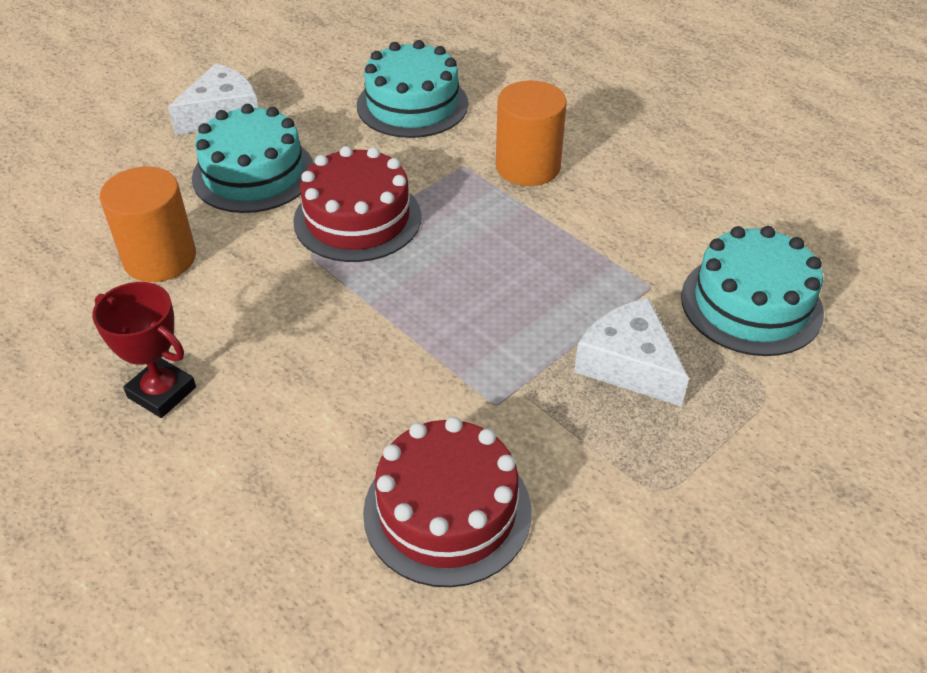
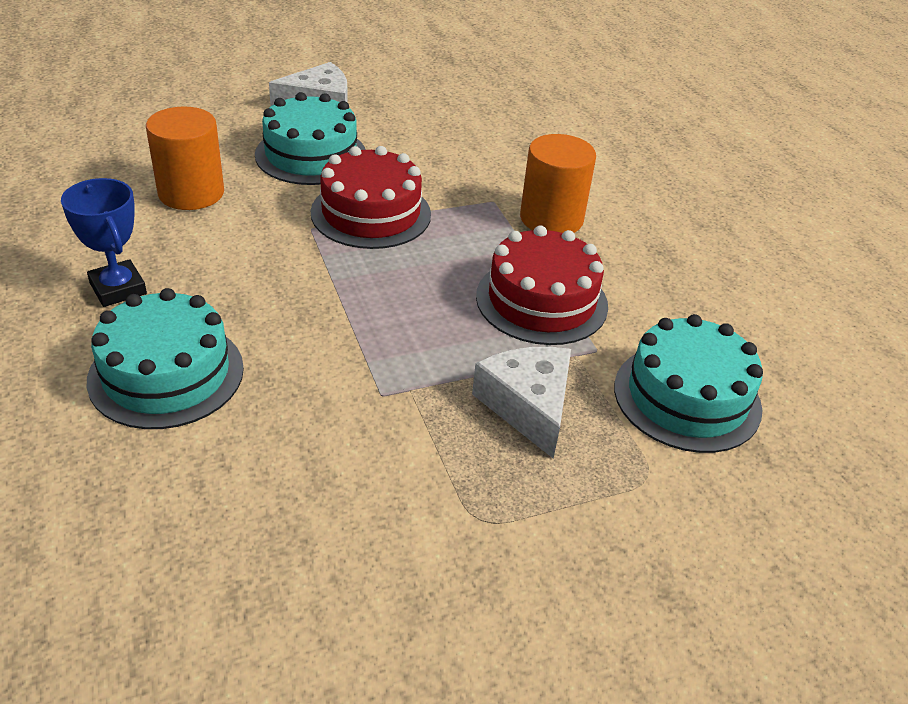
camera: 20 degrees right, 5 degrees down
red trophy [92,282,196,418] -> blue trophy [61,178,147,307]
turquoise cake [357,40,468,138] -> turquoise cake moved to [87,288,244,429]
red cake [363,417,531,587] -> red cake moved to [476,225,608,345]

